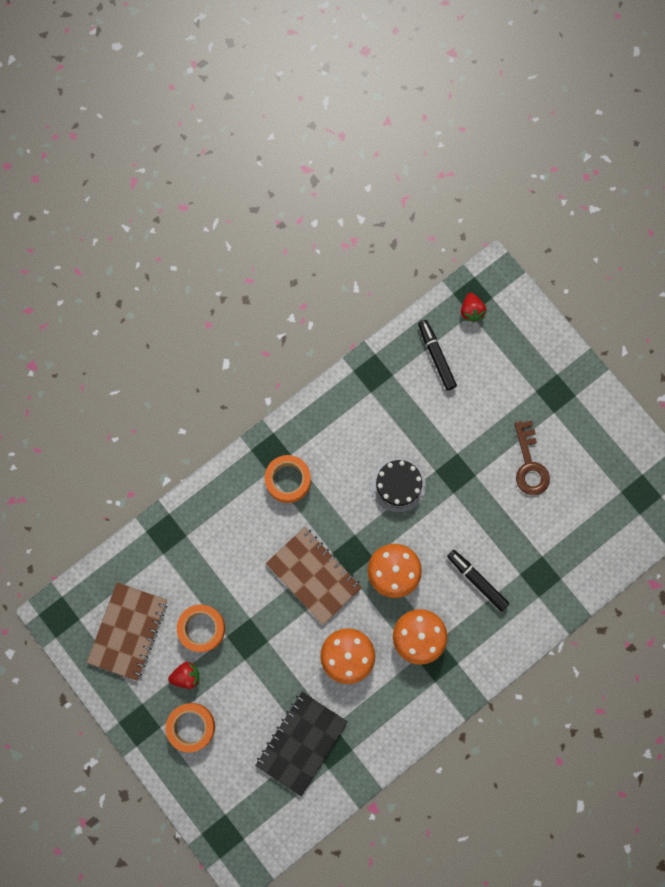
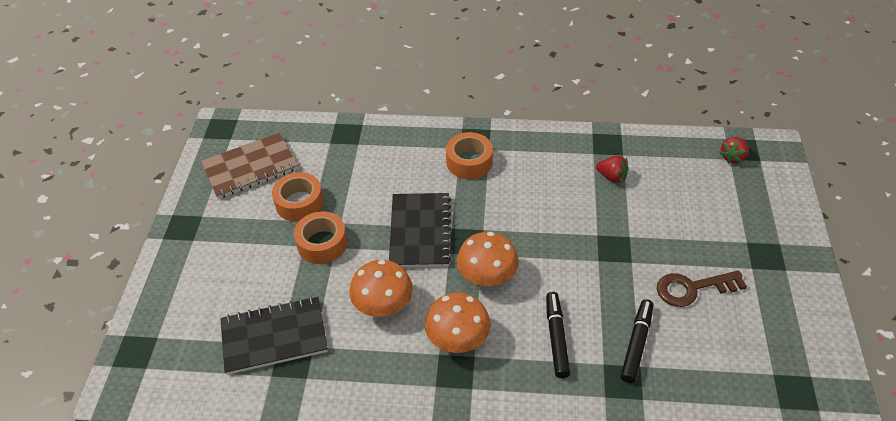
camera: 45 degrees right, 30 degrees down
orange tape [166,703,215,752] -> orange tape moved to [294,211,347,264]
red strawberry [168,662,199,689] -> red strawberry moved to [596,156,628,183]
brown notebook [266,527,362,625] -> black notebook [389,193,452,268]
black cake [371,458,426,512] -> none
black marker [418,320,457,391] -> black marker moved to [621,299,654,383]
brown key [514,420,550,495] -> brown key turned 45 degrees clockwise [657,270,747,307]

